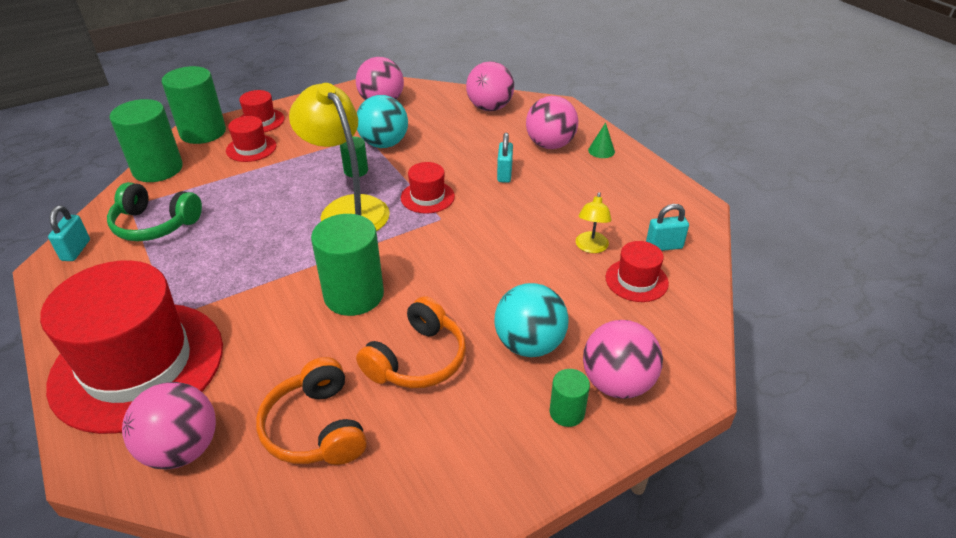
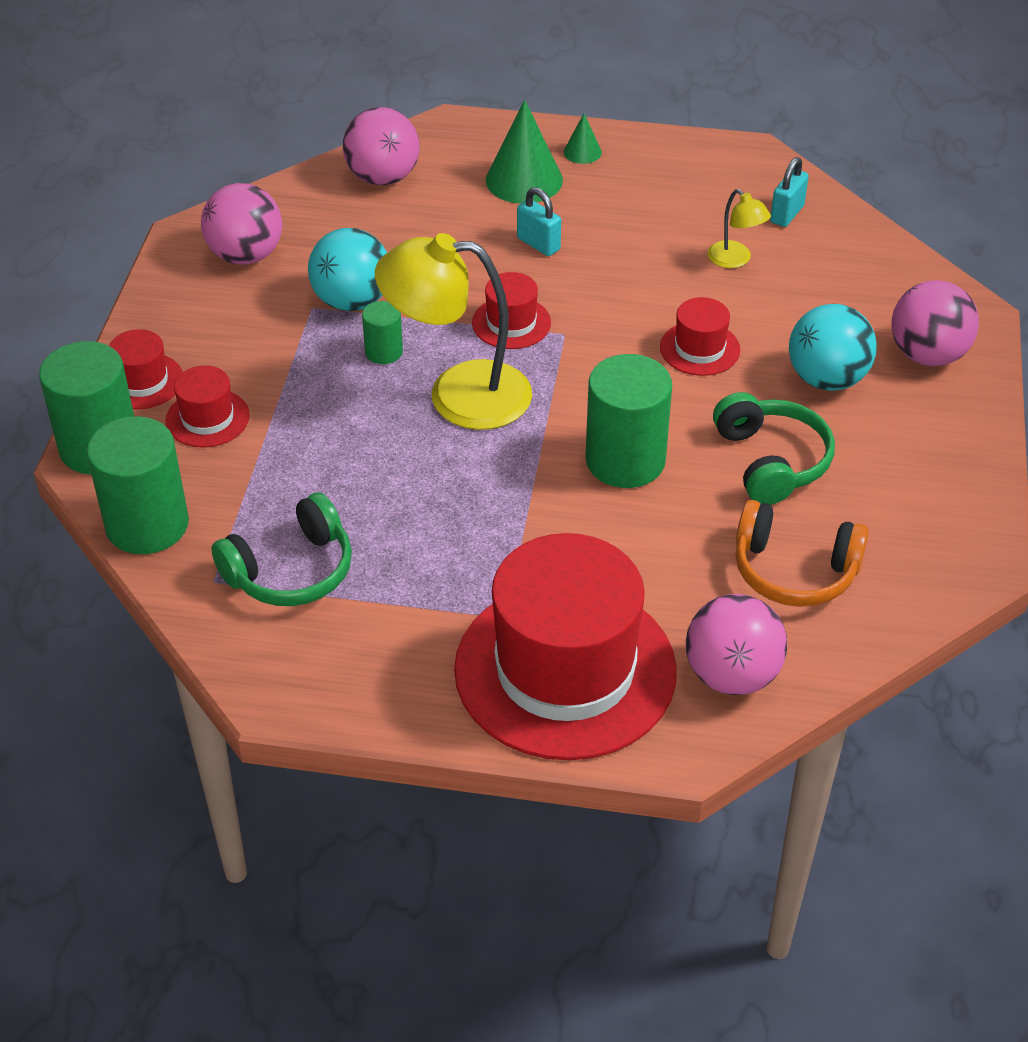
camera: 50 degrees left, 5 degrees up
turquoise padlock [48,206,90,261] -> none
orange headphones [356,296,466,388] -> green headphones [713,392,835,505]
pink ball [526,96,578,149] -> green cone [486,100,563,204]
green cylinder [550,369,590,427] -> none
red hat [605,241,669,302] -> red hat moved to [660,297,740,376]

